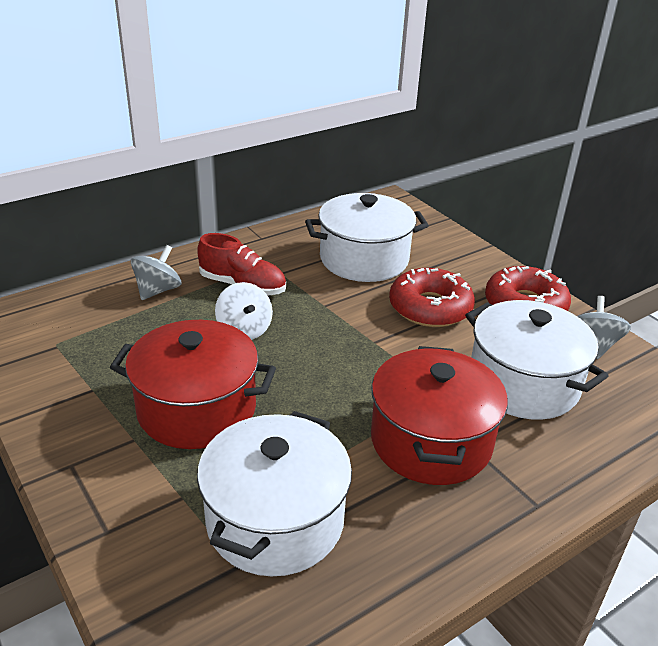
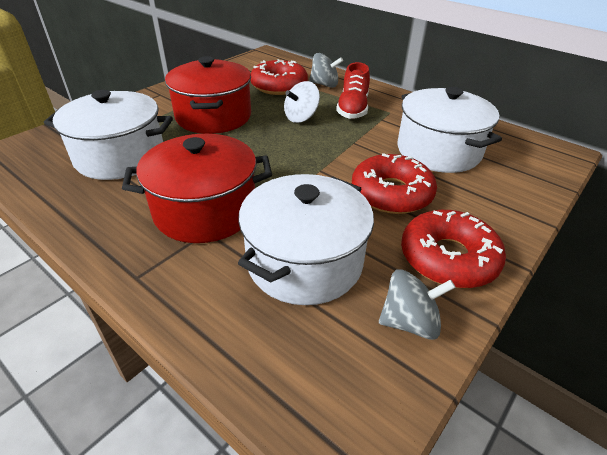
camera: 75 degrees right, 5 degrees up
none -> red donut [250,59,308,95]

